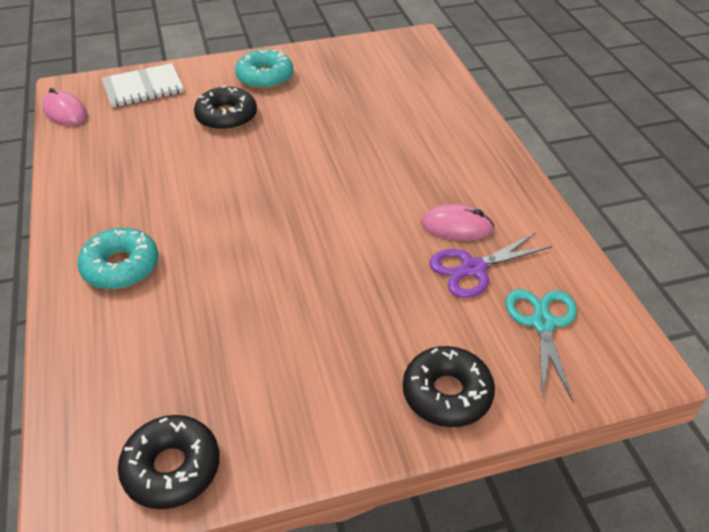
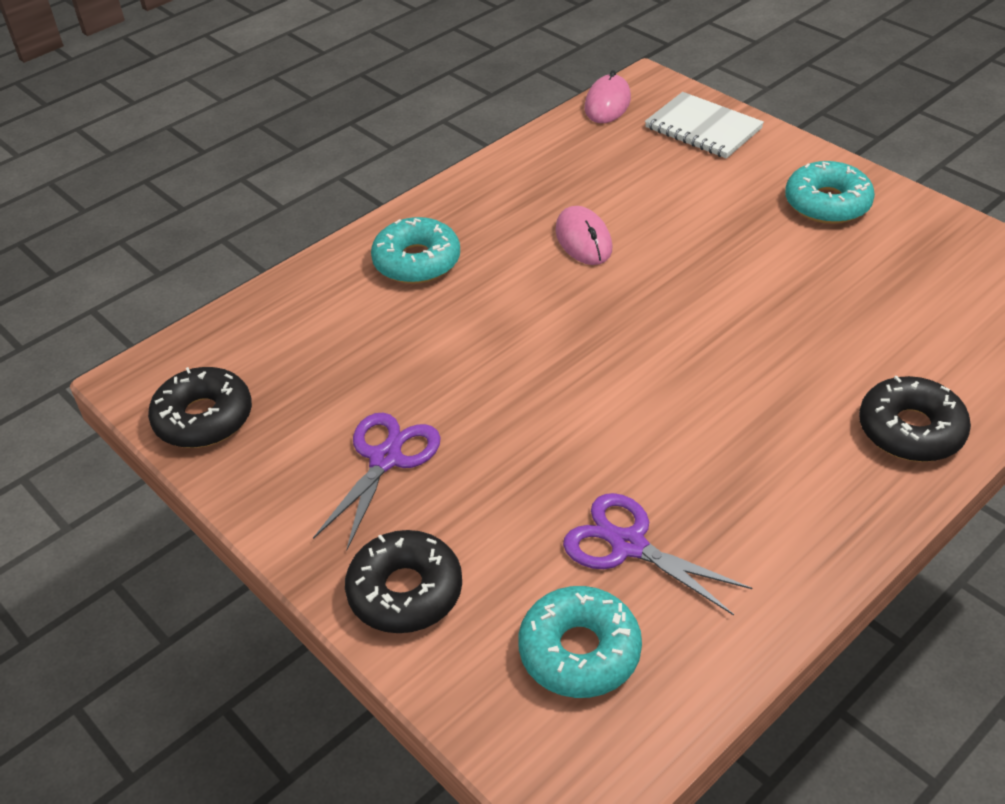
camera: 65 degrees right, 0 degrees up
black donut [194,86,257,131] -> black donut moved to [859,376,971,462]
pink mouse [421,204,494,241] -> pink mouse moved to [555,206,612,265]
turquoise scissors [505,289,577,401] -> turquoise donut [518,586,642,698]
none -> purple scissors [313,413,441,551]

